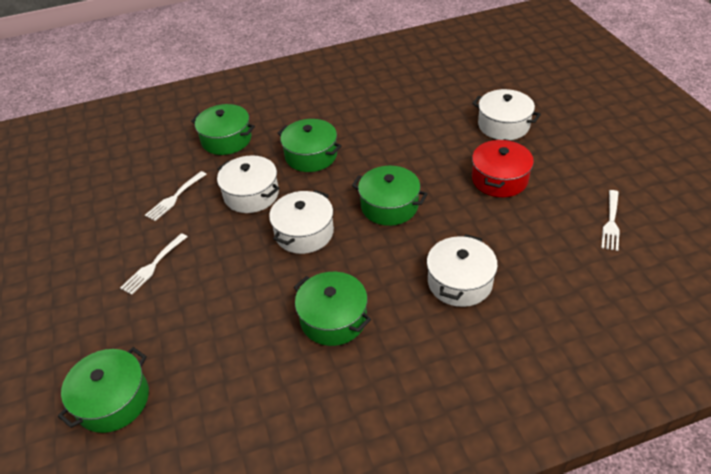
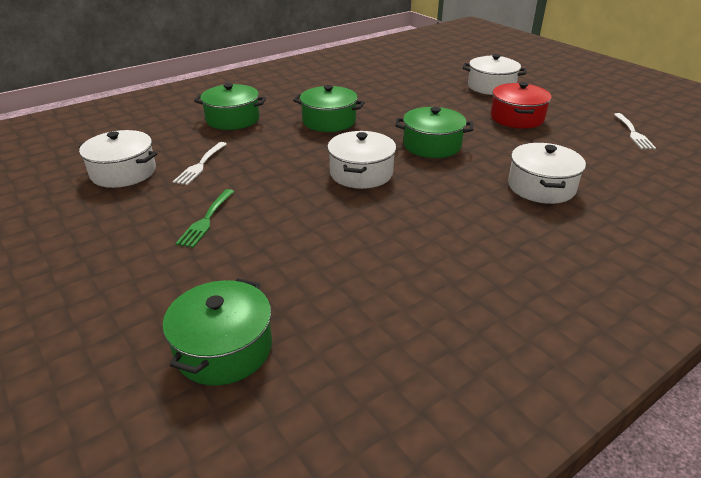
camera: 20 degrees left, 10 degrees down
white fork [120,233,187,295] -> green fork [176,189,235,248]
white pot [217,155,280,213] -> white pot moved to [78,130,157,188]
green pot [294,272,371,346] -> none

